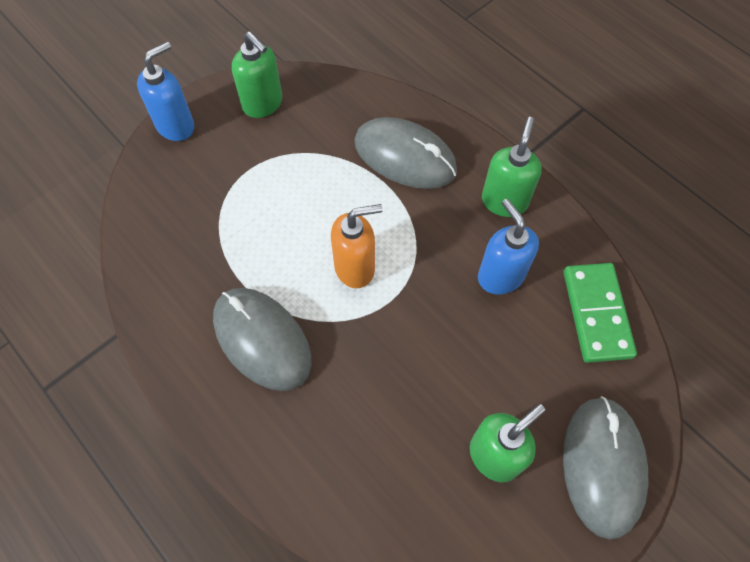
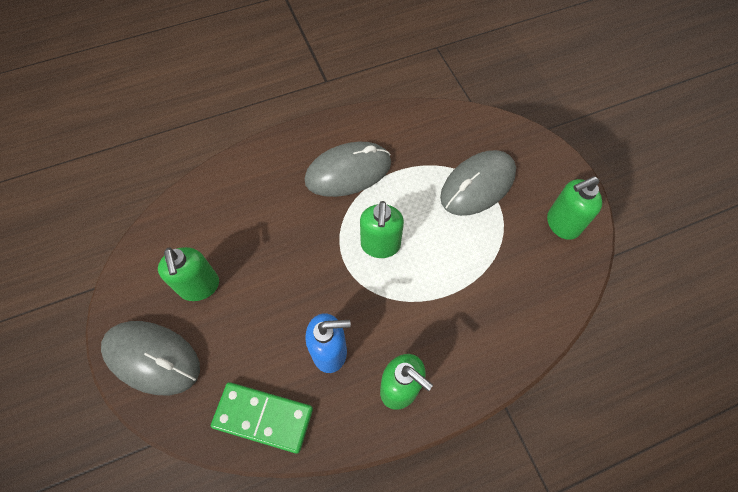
camera: 110 degrees right, 0 degrees up
blue soap dispenser [137,42,194,141] -> none
orange soap dispenser [331,204,383,288] -> green soap dispenser [360,201,404,258]
grey mouse [354,117,457,189] -> grey mouse moved to [440,150,516,216]

